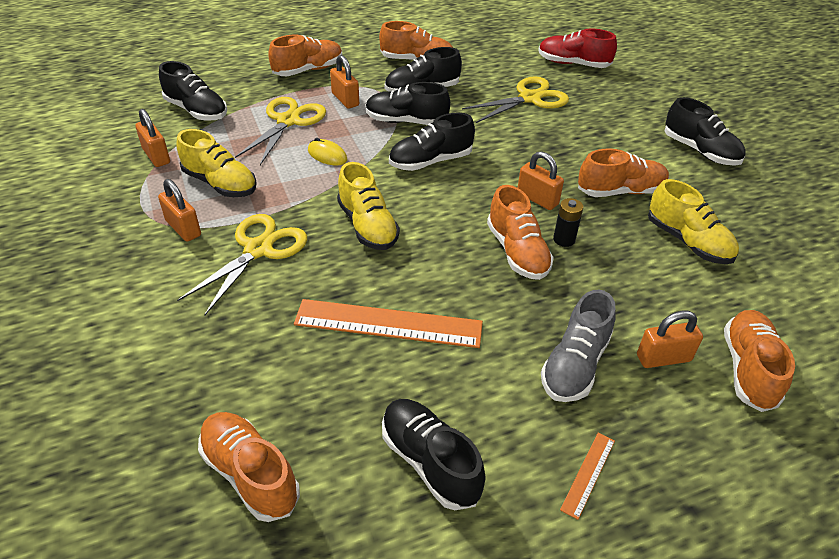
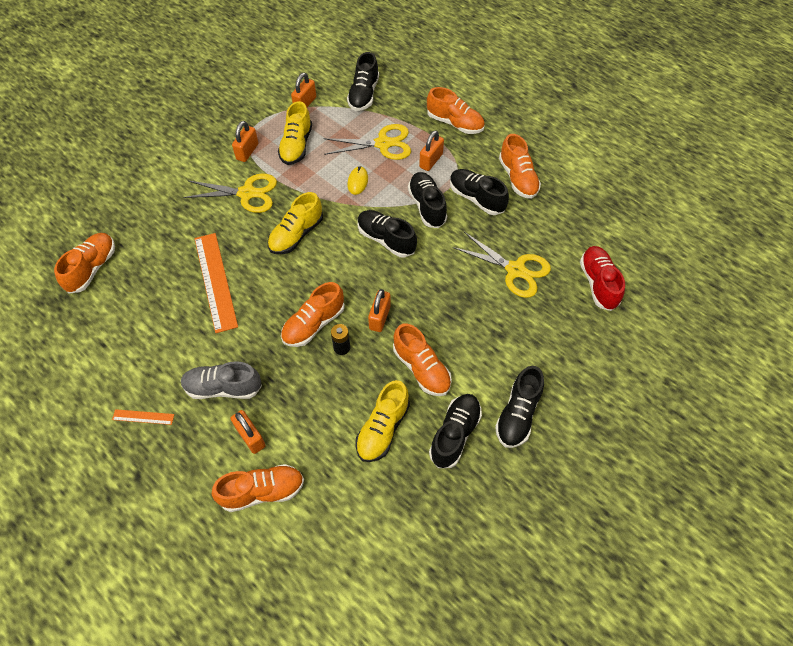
camera: 65 degrees right, 15 degrees up
black shoe [382,399,486,510] -> black shoe moved to [429,394,482,468]

